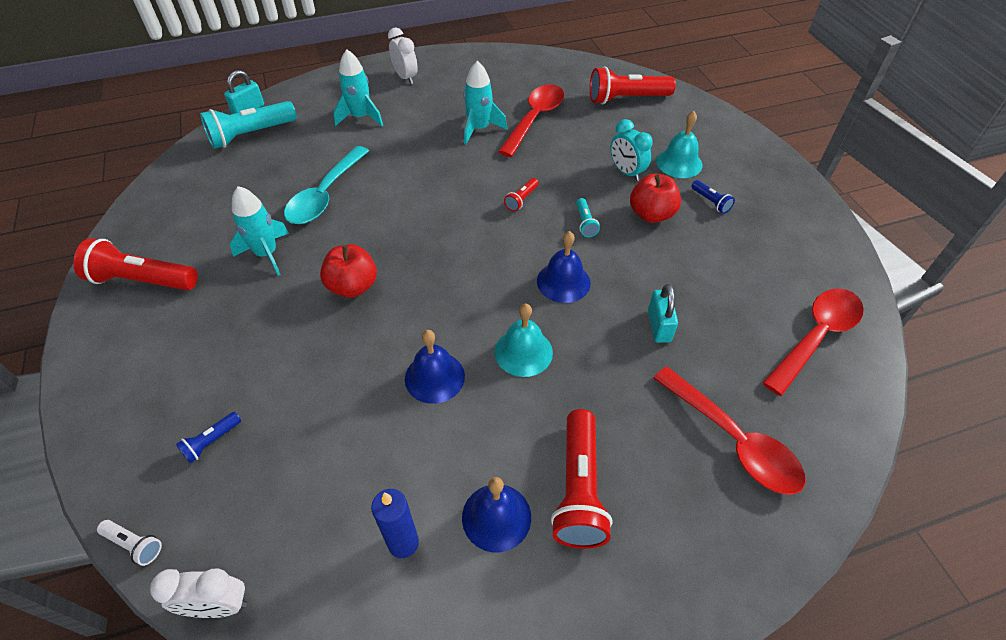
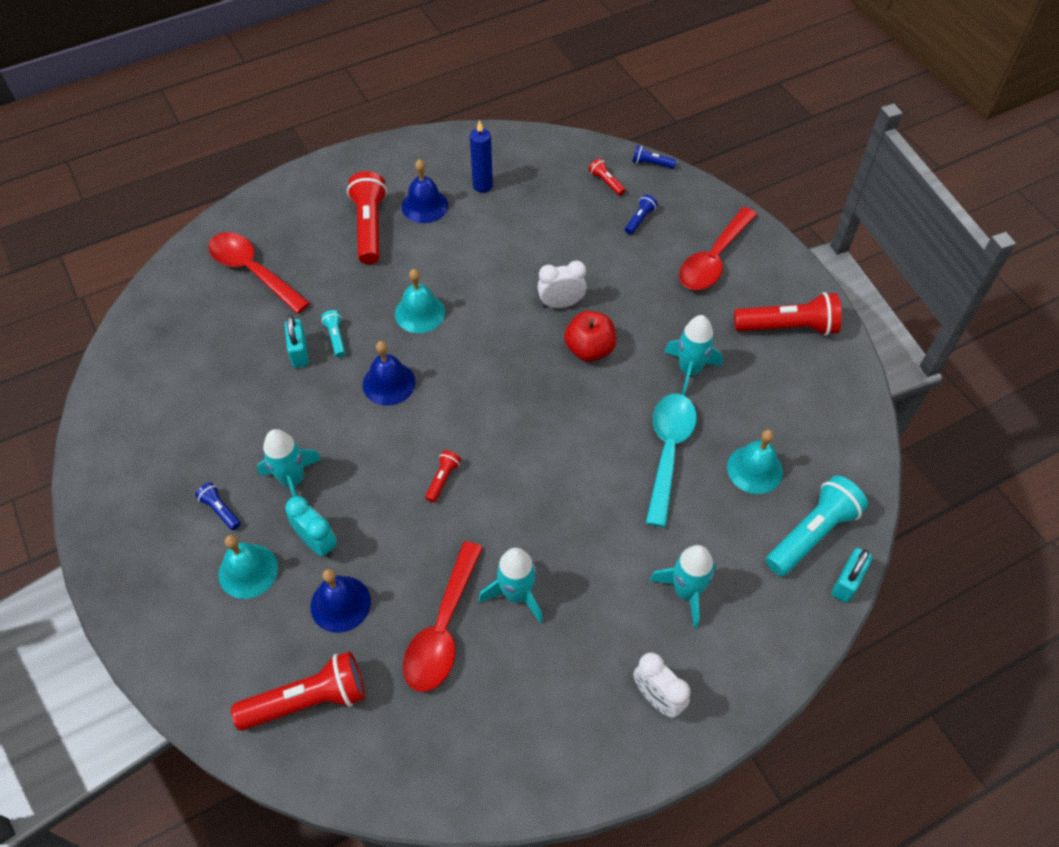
camera: 170 degrees right, 5 degrees up
white flashlight [97,520,162,566] -> blue flashlight [633,145,677,169]
white clock [150,568,247,618] -> white clock moved to [537,261,587,308]
blue bell [405,330,465,404] -> blue bell moved to [310,569,371,633]
turquoise flashlight [576,198,600,237] -> turquoise flashlight moved to [321,310,346,357]
red apple [630,174,681,223] -> turquoise rocket [257,429,322,497]
red spoon [762,288,864,396] -> red spoon moved to [679,207,757,290]
none -> red flashlight [589,158,625,196]
none -> turquoise bell [727,430,783,494]

